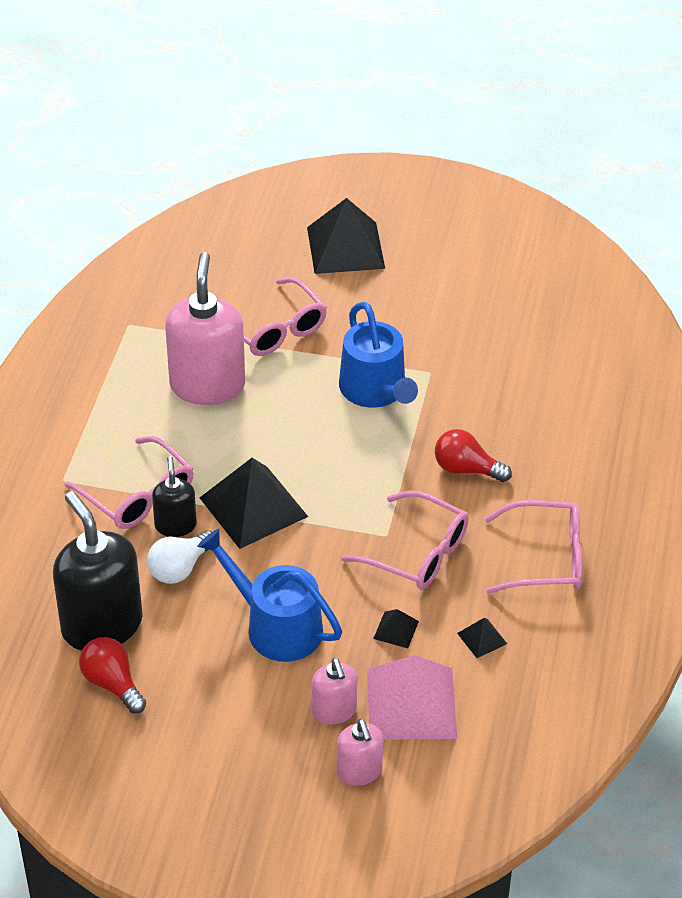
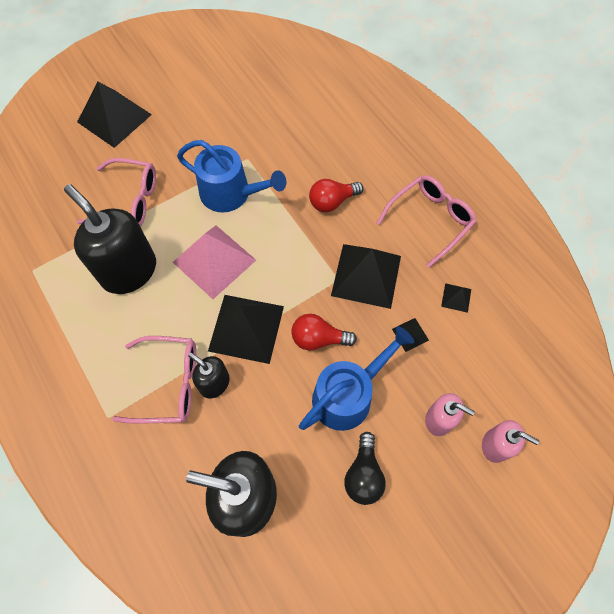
camera: 45 degrees left, 20 degrees up
red light bulb [79,637,146,714] -> red light bulb moved to [291,314,357,351]
white light bulb [147,531,212,584] -> none
pink soap dispenser [165,252,245,405] -> black soap dispenser [64,184,156,294]
blue watering can [197,529,342,662] -> blue watering can turned 150 degrees clockwise [299,326,414,431]
pink glasses [341,491,469,590] -> black pyramid [331,244,401,309]
pink pyramid [367,655,457,740] -> pink pyramid moved to [173,225,256,299]
none -> black light bulb [344,432,386,505]

